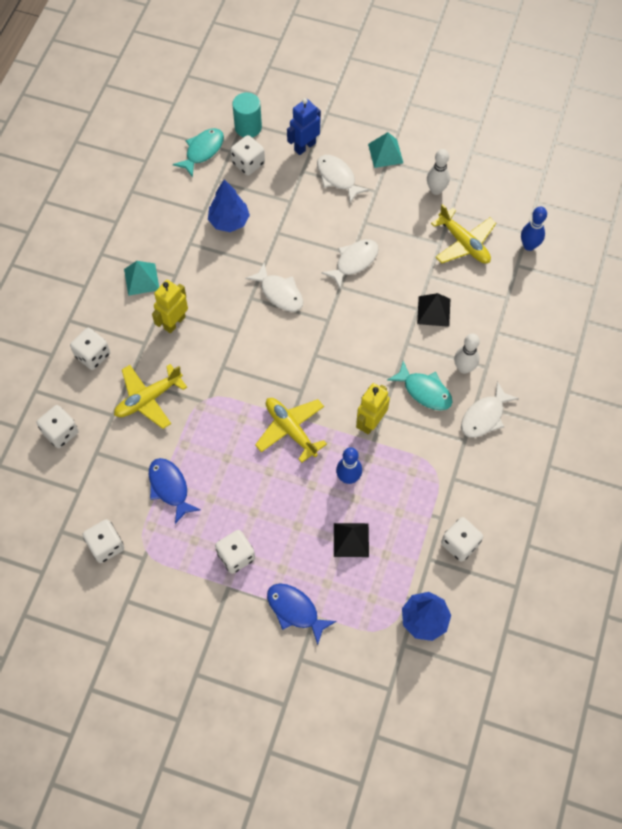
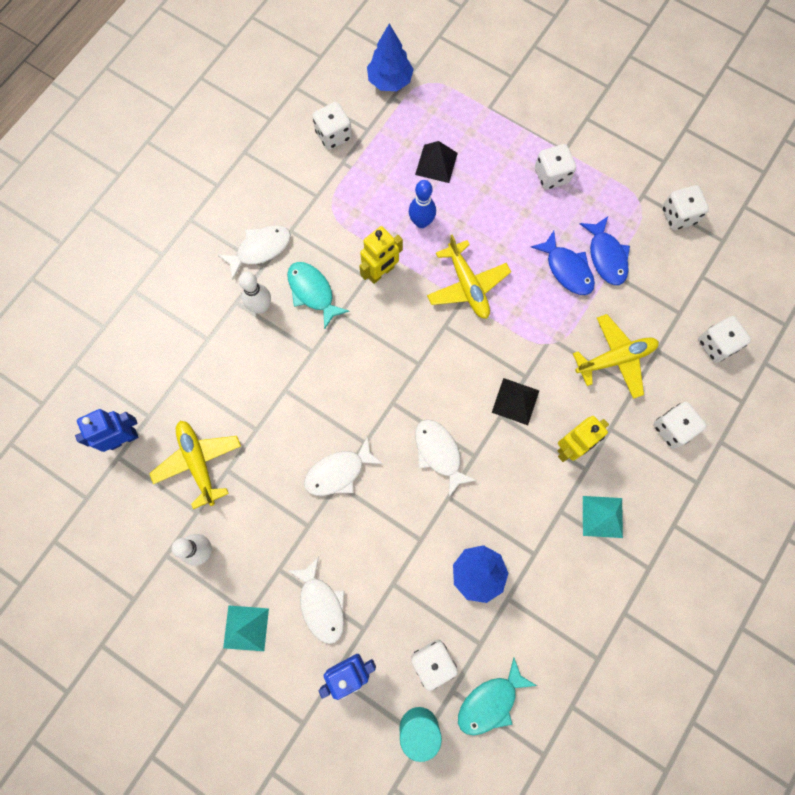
camera: 165 degrees left, 10 degrees up
blue fish [267,584,337,645] -> blue fish moved to [531,231,595,295]
black pyramid [417,293,450,327] -> black pyramid moved to [492,378,539,425]
blue bowling pin [521,207,547,251] -> blue robot [75,409,139,452]

